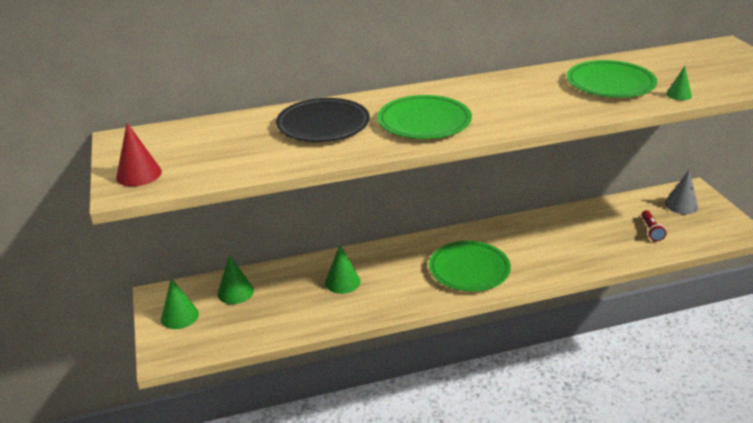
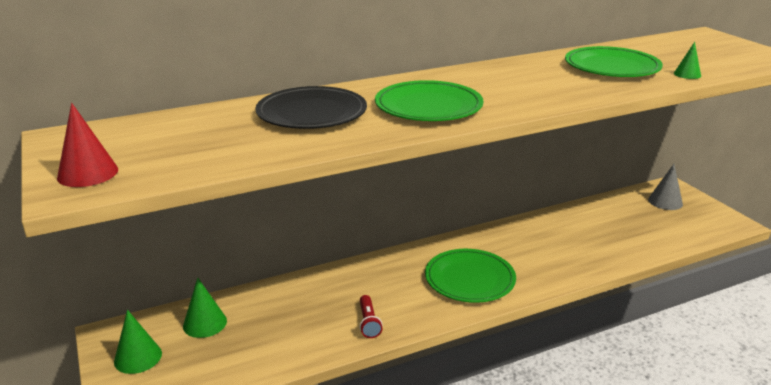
camera: 10 degrees left, 5 degrees down
green cone [325,245,361,294] -> none
red flashlight [641,210,667,242] -> red flashlight moved to [360,295,383,338]

